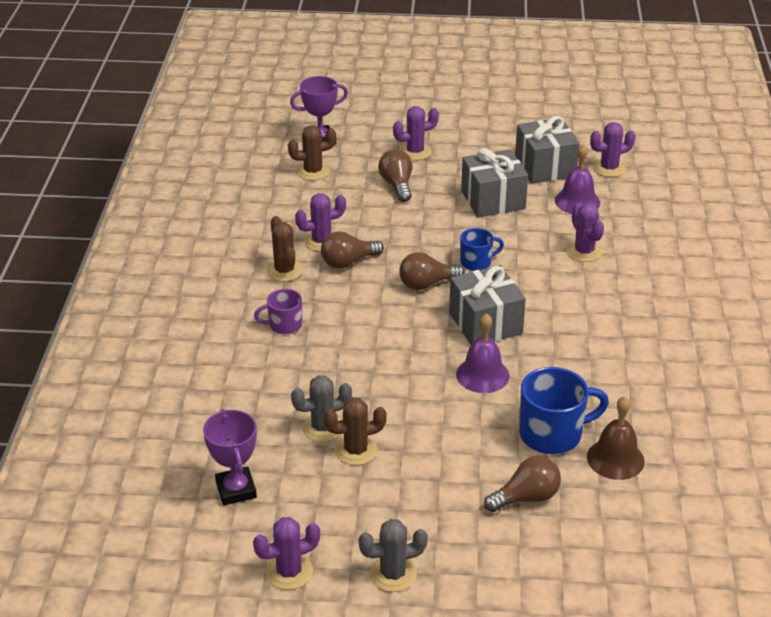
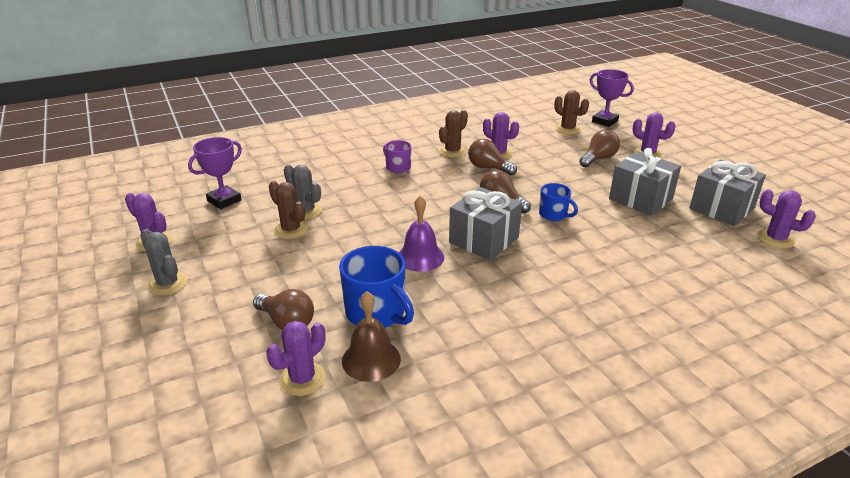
camera: 60 degrees right, 5 degrees down
purple bell [555,144,600,214] -> none
purple cactus [566,203,604,262] -> purple cactus moved to [266,321,326,396]

